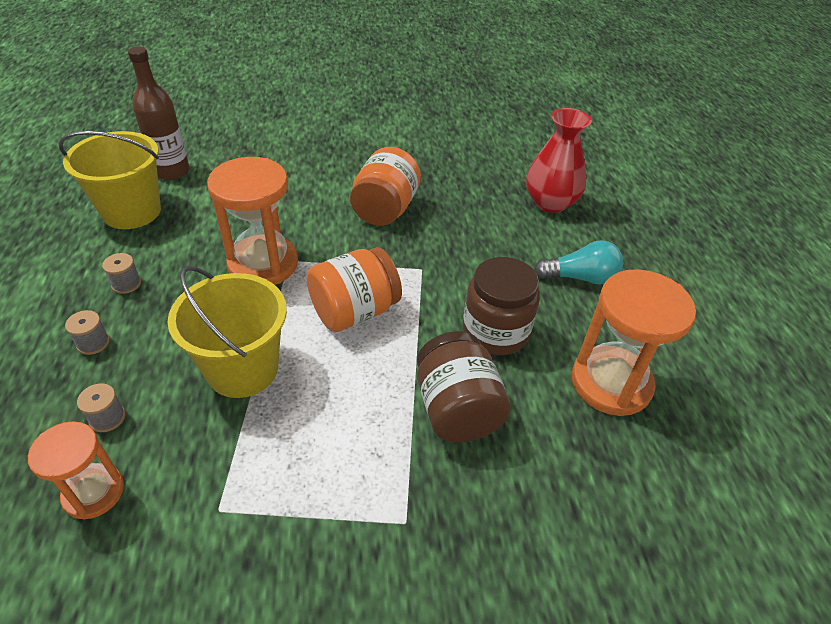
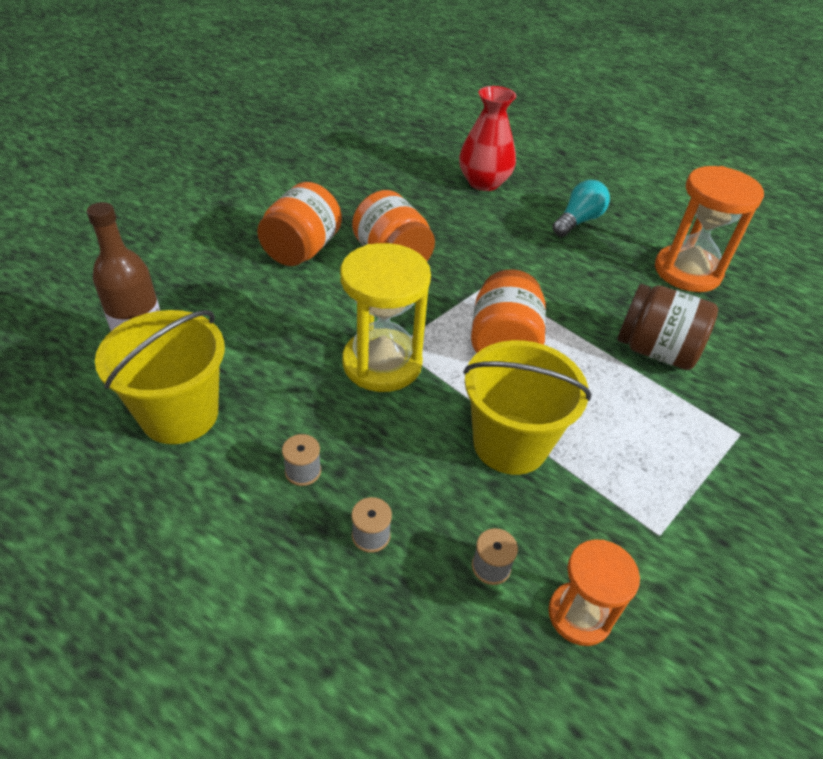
camera: 50 degrees left, 0 degrees up
orange hourglass [207,157,298,285] -> yellow hourglass [340,243,431,392]
brown jar [463,257,540,355] -> none
none -> orange jar [257,182,342,266]

